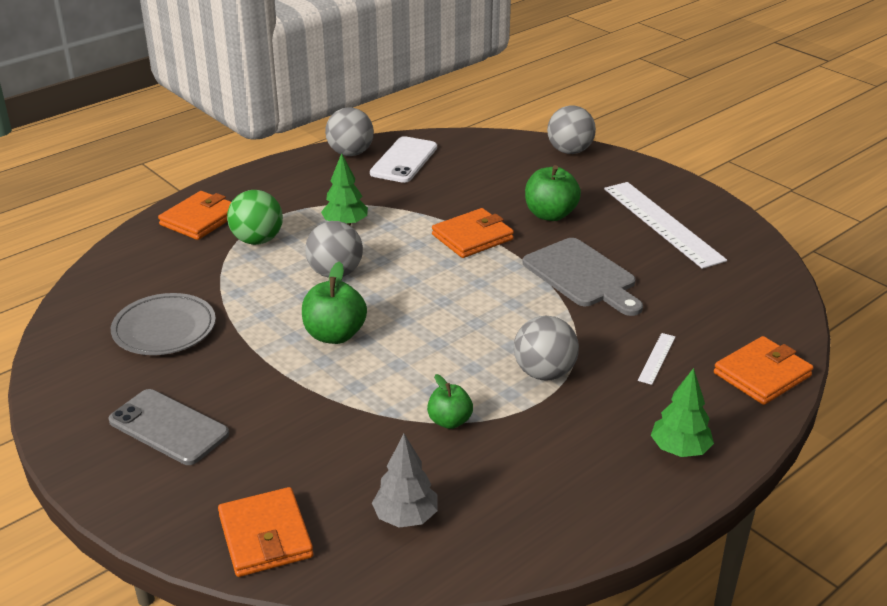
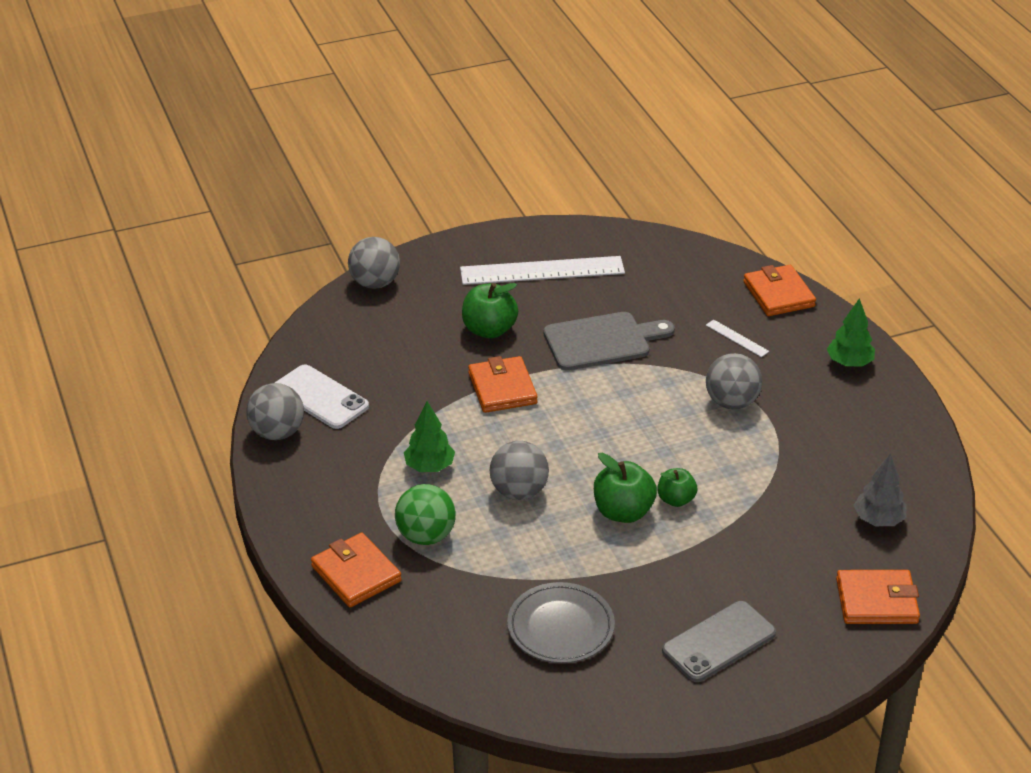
camera: 70 degrees left, 5 degrees up
green apple [427,374,473,429] -> green apple moved to [657,468,697,507]

